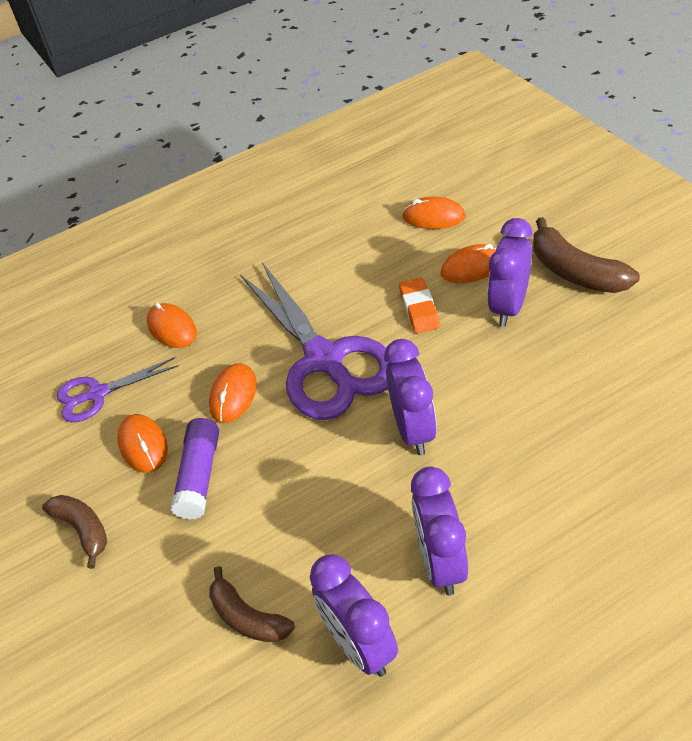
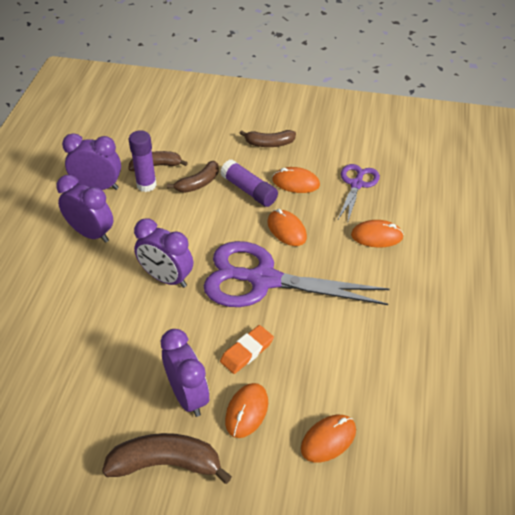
camera: 125 degrees right, 0 degrees up
orange eraser [399,277,440,333] -> orange eraser turned 75 degrees counterclockwise [220,325,274,374]
none -> purple glue stick [129,130,157,192]
none -> brown banana [167,161,219,193]

